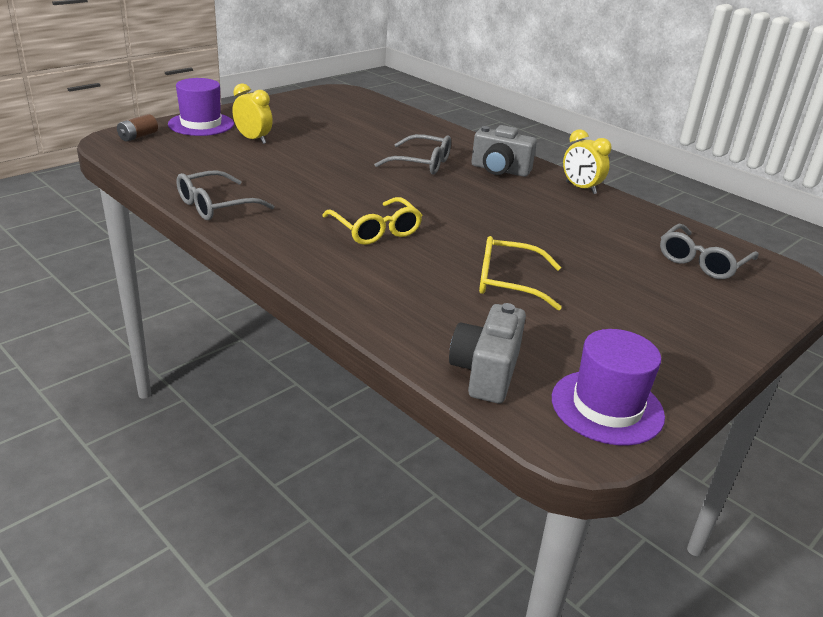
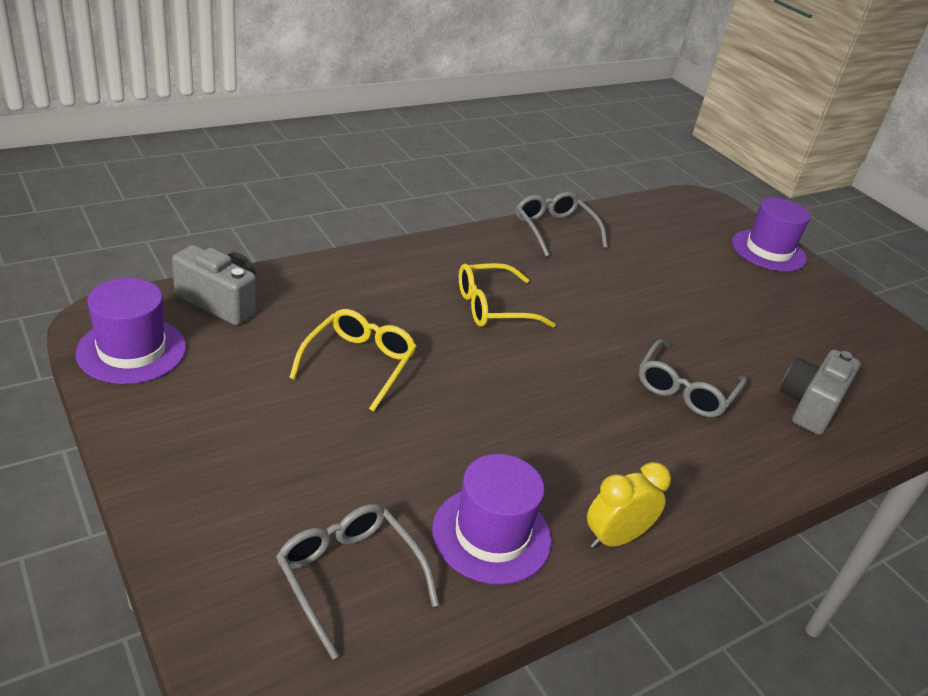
camera: 100 degrees right, 5 degrees up
brown battery [117,114,158,142] -> none
yellow clock [232,83,273,144] -> none
grey camera [471,125,537,177] -> grey camera moved to [780,349,861,435]
none -> purple hat [432,454,551,585]

